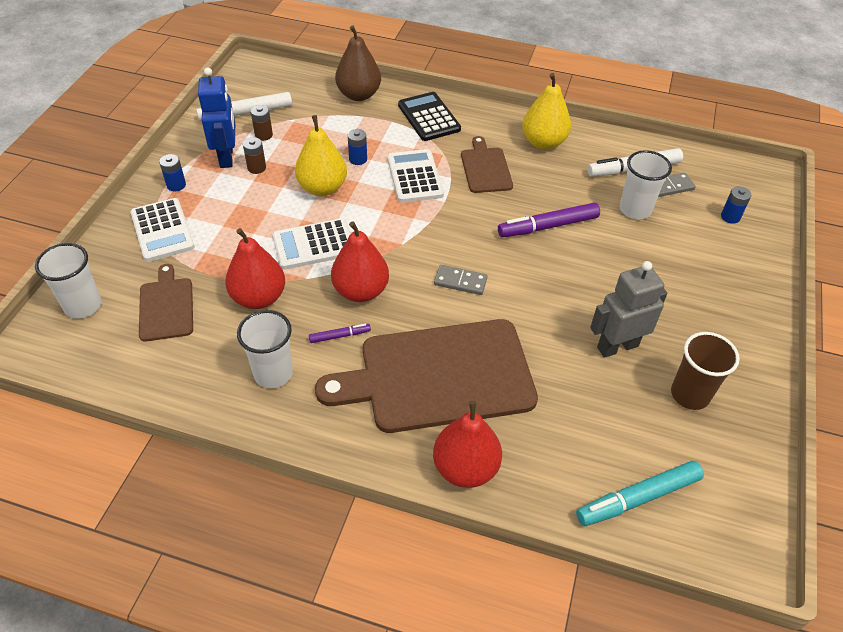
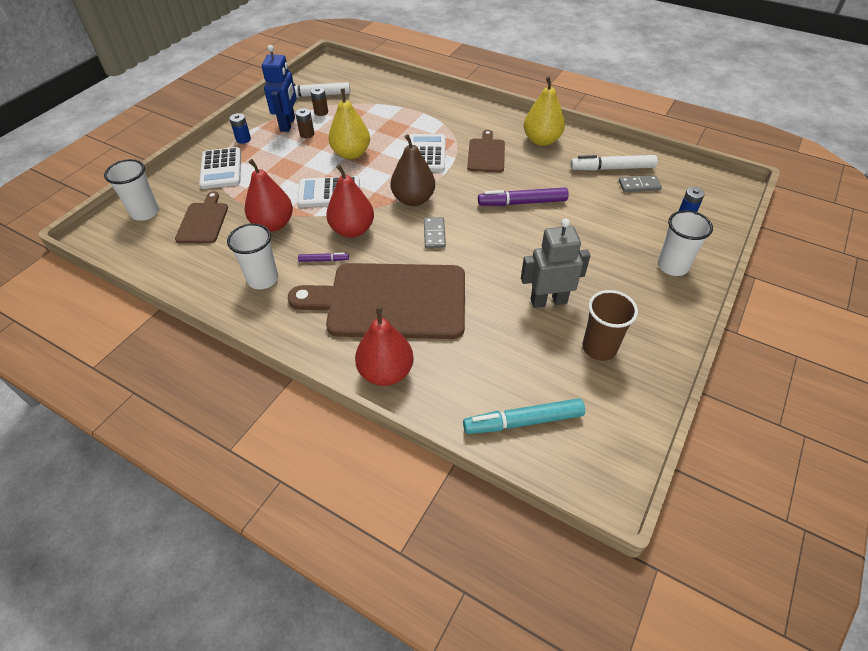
camera: 15 degrees right, 0 degrees up
brown pear [335,26,381,101] -> brown pear moved to [391,134,435,206]
blue battery [348,129,367,165] -> none
black calculator [398,92,461,141] -> none
grey domino [434,265,488,295] -> grey domino turned 60 degrees clockwise [424,217,446,248]
white cup [620,150,672,219] -> white cup moved to [658,210,713,276]

